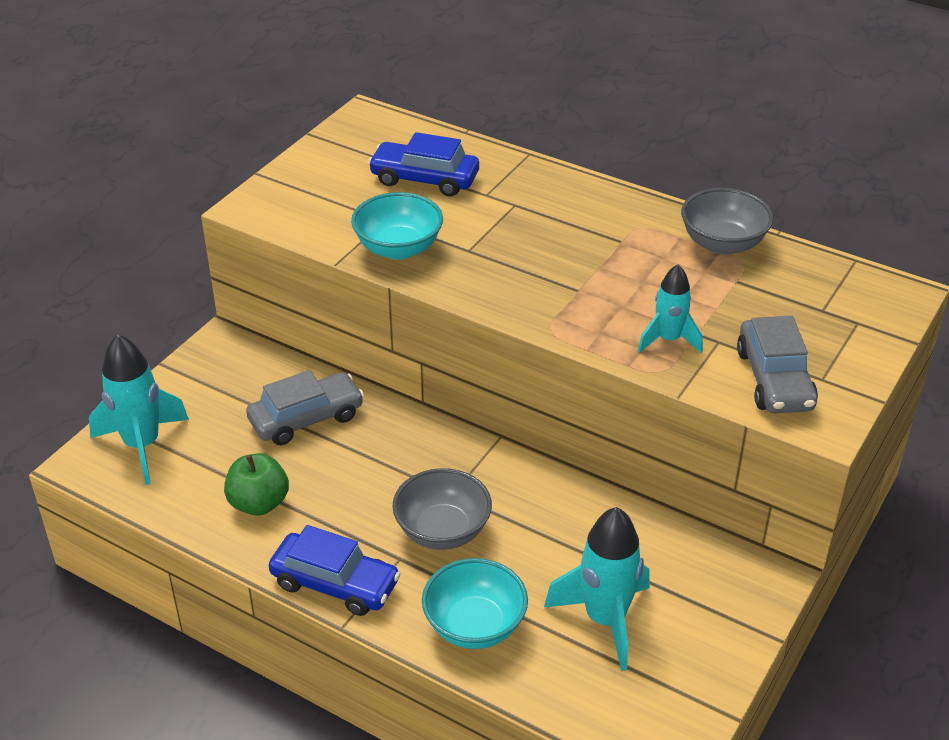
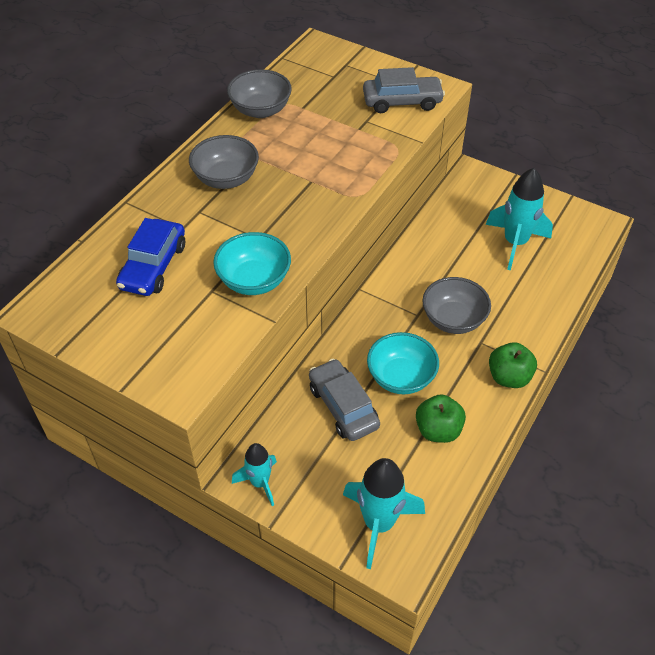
camera: 90 degrees left, 10 degrees up
blue car [269,525,401,616] -> green apple [489,342,537,388]
turquoise bowl [422,558,528,649] -> turquoise bowl moved to [367,332,439,394]
turquoise rocket [638,264,703,353] -> turquoise rocket moved to [232,443,277,506]
none -> grey bowl [189,135,259,189]

